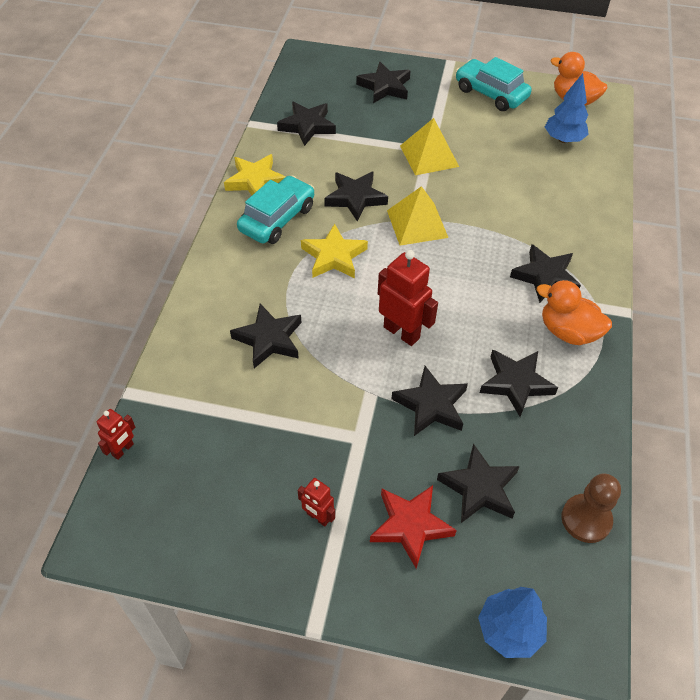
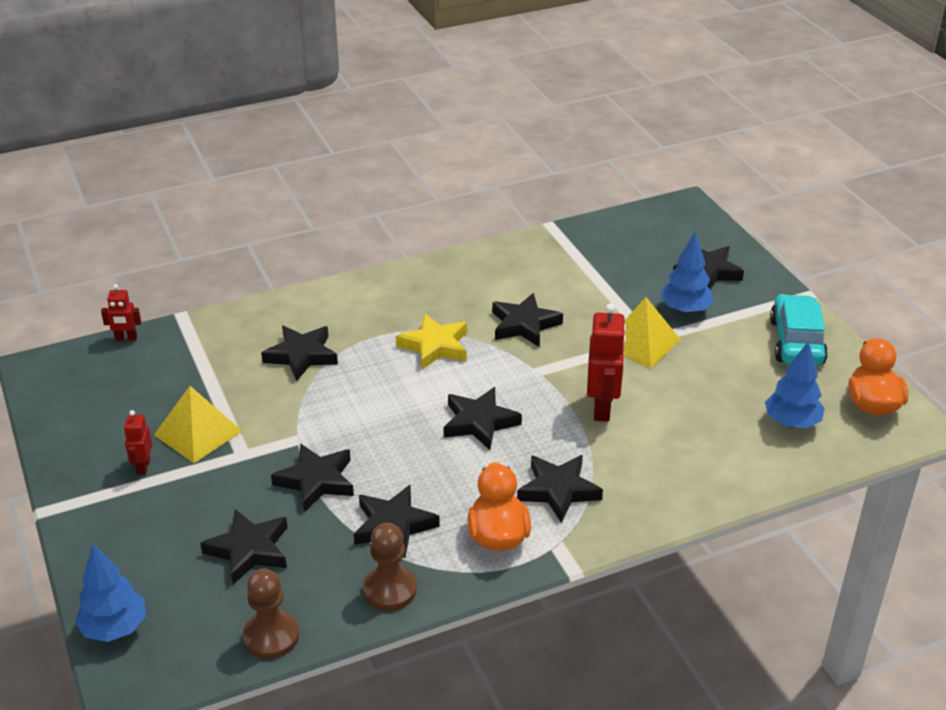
camera: 55 degrees right, 15 degrees down
yellow star [224,154,286,195] -> none
turquoise car [237,176,314,244] -> none
black star [277,102,336,146] -> black star moved to [444,387,522,450]
red star [370,485,457,569] -> none
red robot [378,250,438,346] -> red robot moved to [587,304,626,421]
yellow pyramid [387,186,448,246] -> yellow pyramid moved to [154,386,242,463]
none -> brown pawn [363,523,417,611]
none -> blue tree [660,232,714,314]

